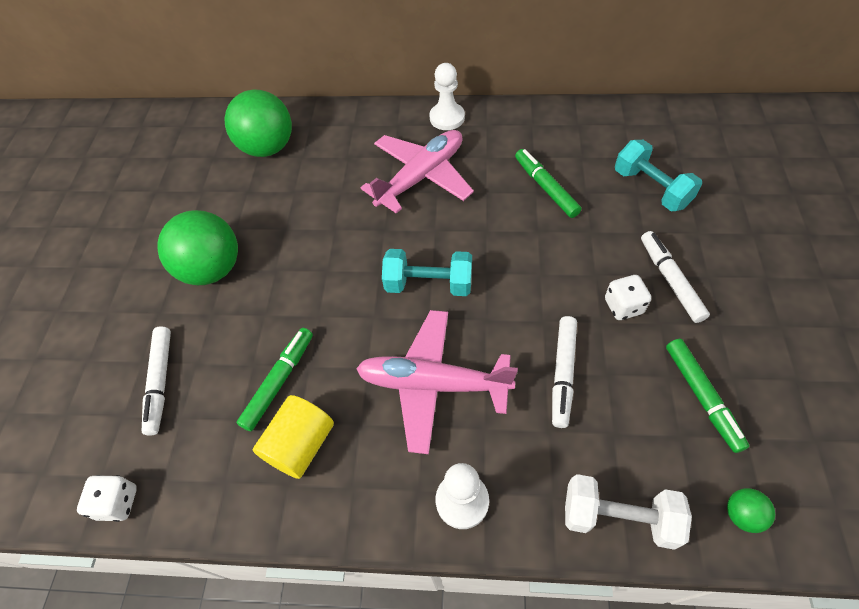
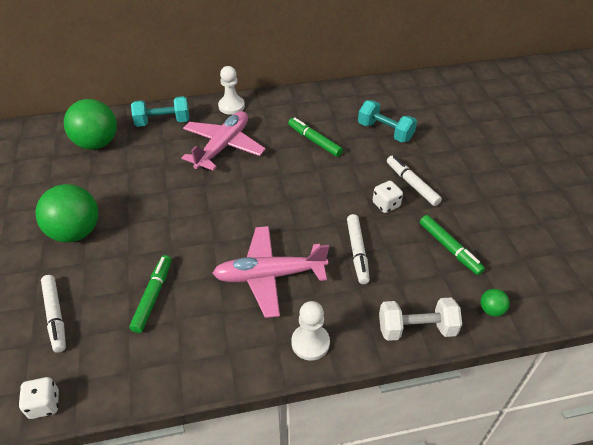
camera: 20 degrees left, 10 degrees down
yellow cylinder [253,395,334,479] -> none
turquoise dumbbell [382,249,472,296] -> turquoise dumbbell moved to [131,96,190,127]

